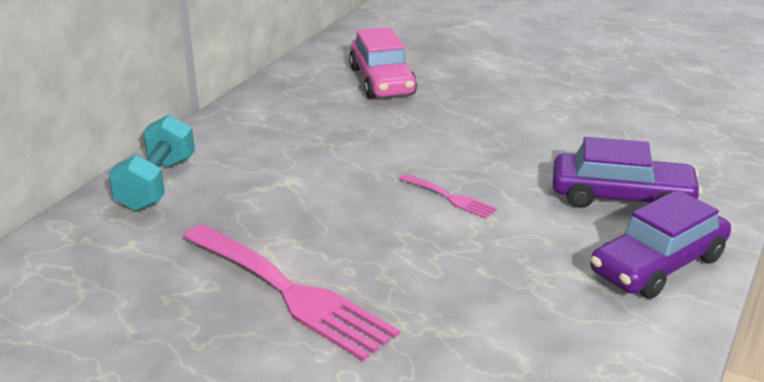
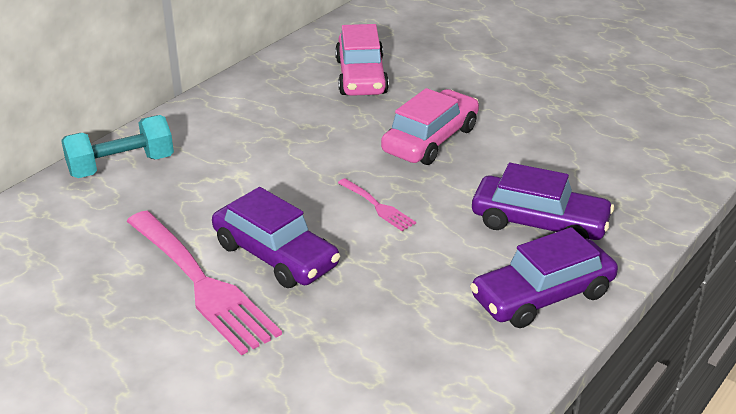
camera: 10 degrees right, 5 degrees up
turquoise dumbbell [108,115,195,211] -> turquoise dumbbell turned 45 degrees clockwise [61,115,174,178]
none -> purple car [212,187,340,288]
none -> pink car [381,88,479,165]

